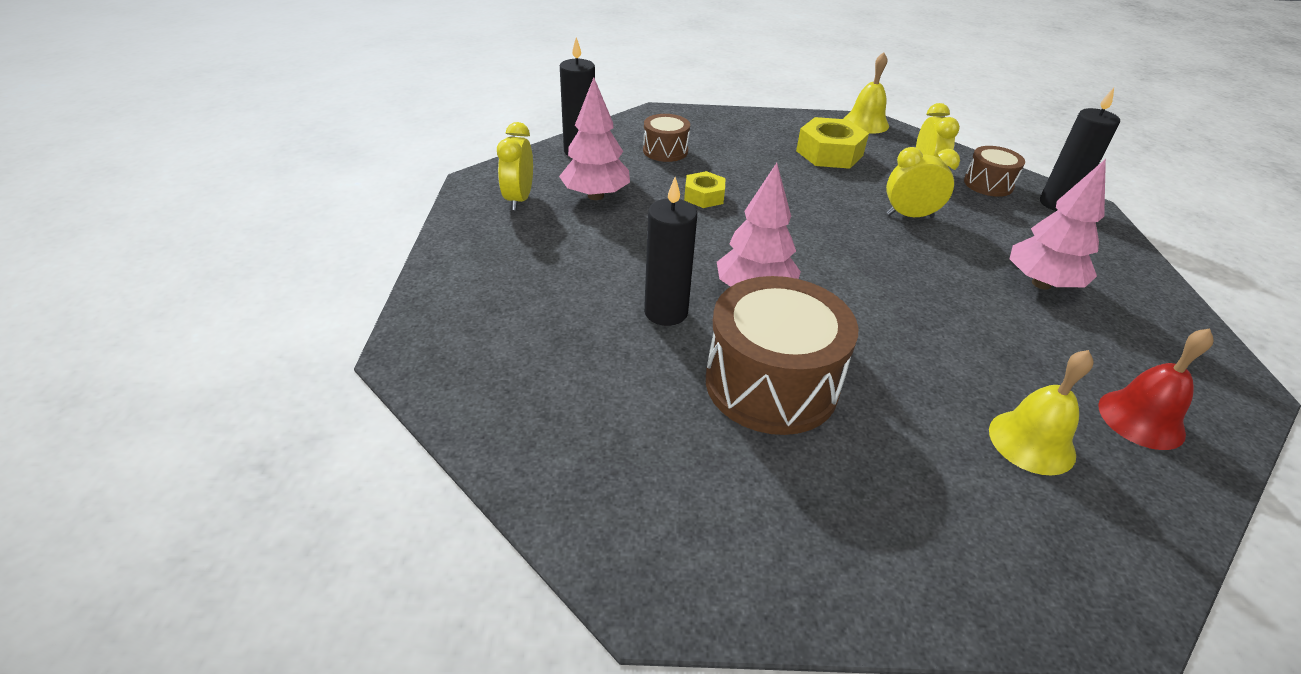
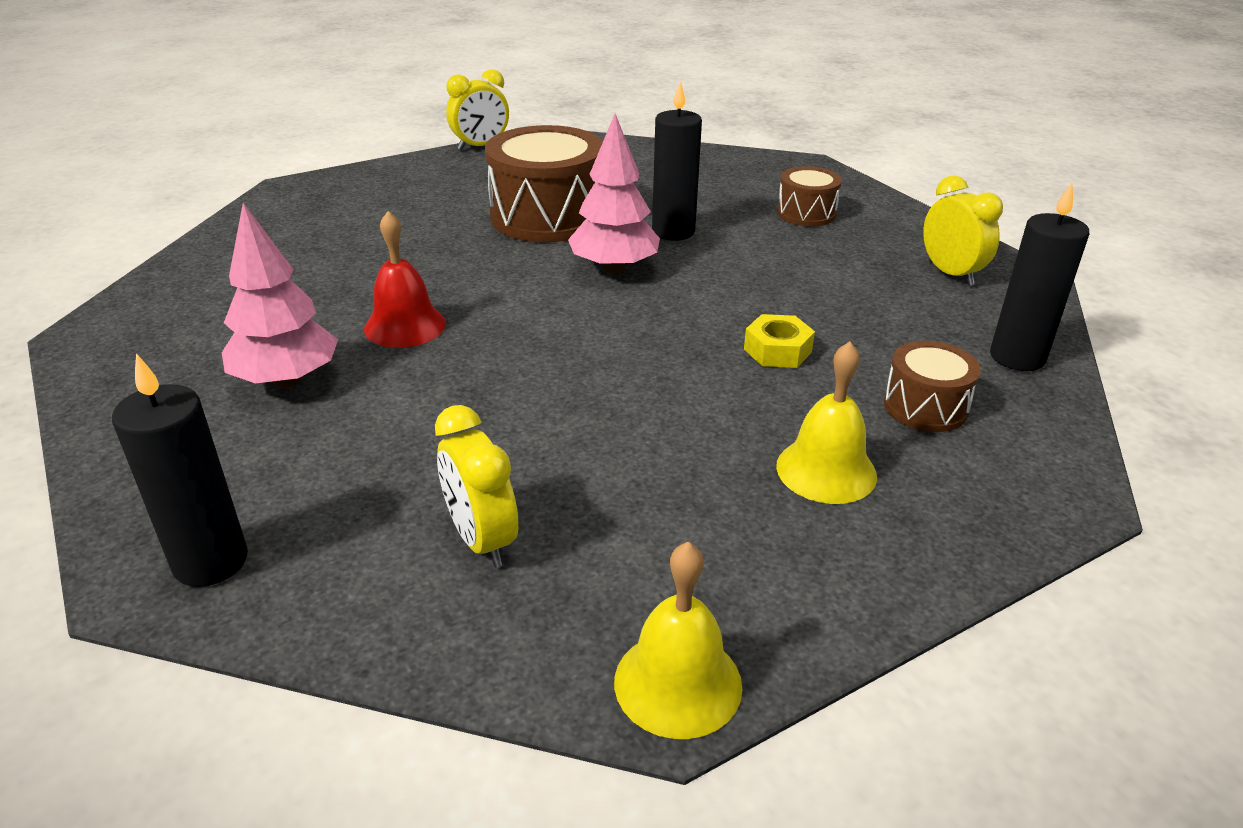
camera: 150 degrees right, 5 degrees down
pink tree [559,77,630,200] -> none
yellow nut [796,117,869,169] -> none
yellow clock [886,147,960,218] -> yellow clock moved to [446,69,509,150]
brown drum [964,146,1025,197] -> brown drum moved to [777,166,842,226]
yellow bell [989,350,1094,476] -> yellow bell moved to [776,342,877,504]
red bell [1098,328,1214,450] -> red bell moved to [364,211,446,348]

